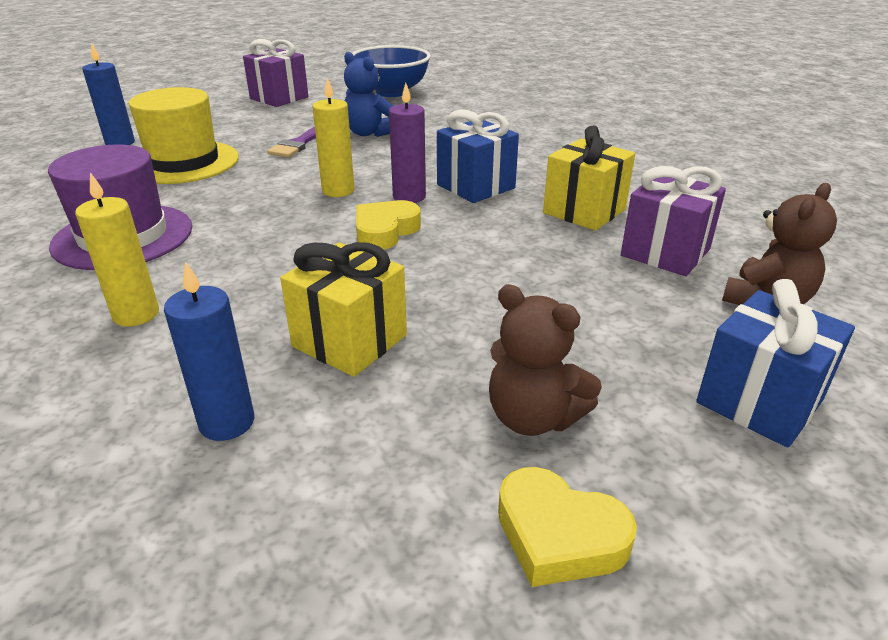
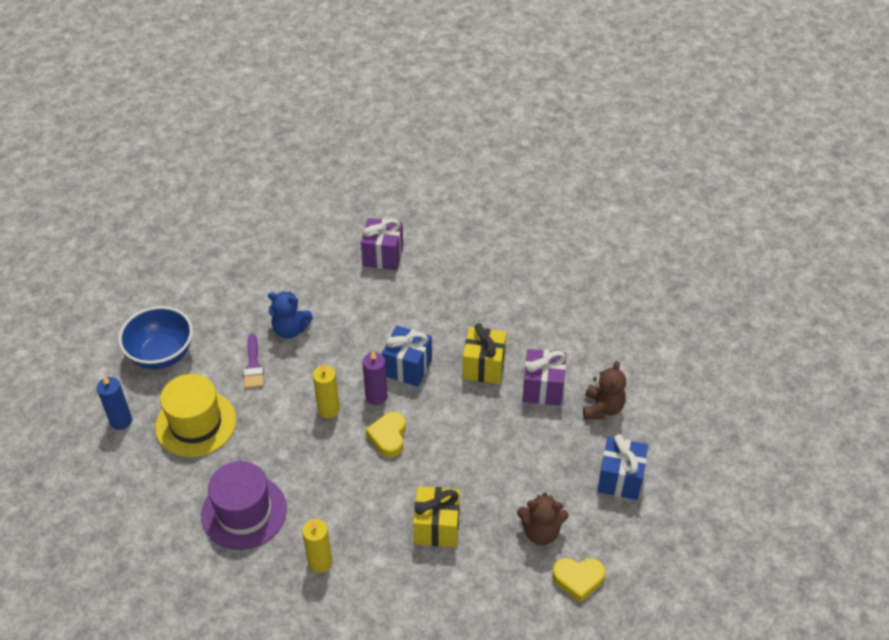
camera: 30 degrees left, 15 degrees up
blue candle [164,261,254,441] -> none
purple gift [243,39,309,107] -> purple gift moved to [361,218,403,270]
blue bowl [352,45,431,97] -> blue bowl moved to [118,306,193,369]

